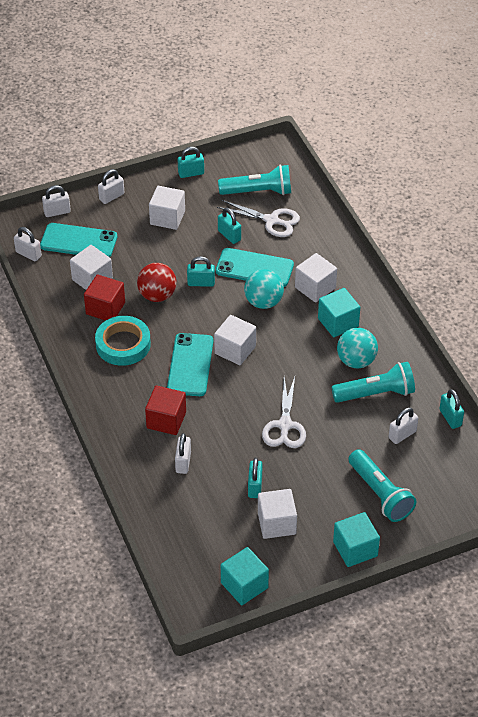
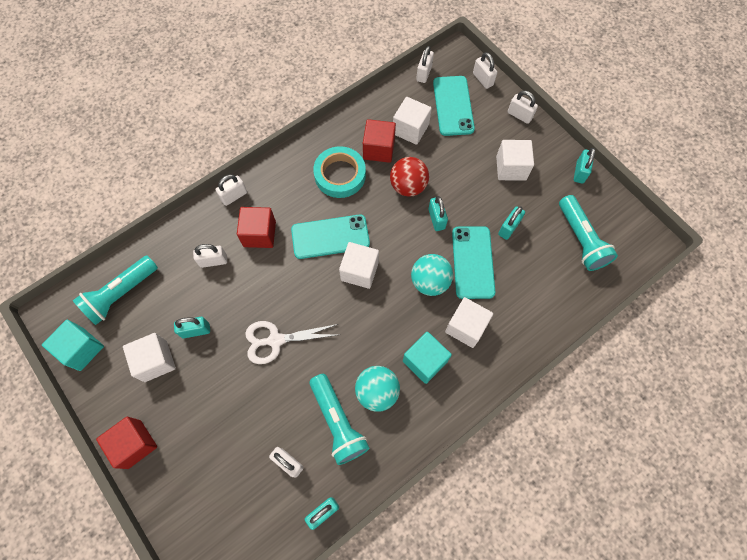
camera: 75 degrees right, 20 degrees up
turquoise padlock [178,147,204,178] -> turquoise padlock turned 45 degrees clockwise [574,148,595,184]
white scissors [217,200,300,237] -> none
turquoise cube [333,512,380,567] -> red cube [96,416,157,469]
turquoise flashlight [348,449,417,522] -> turquoise flashlight moved to [73,256,158,325]
none -> white padlock [215,174,247,206]

